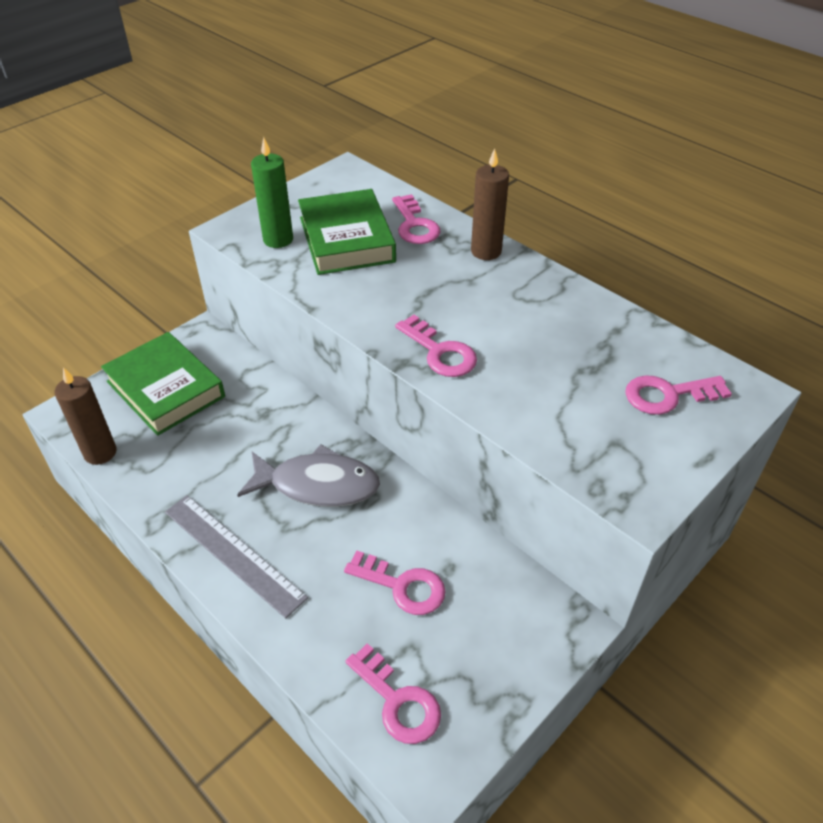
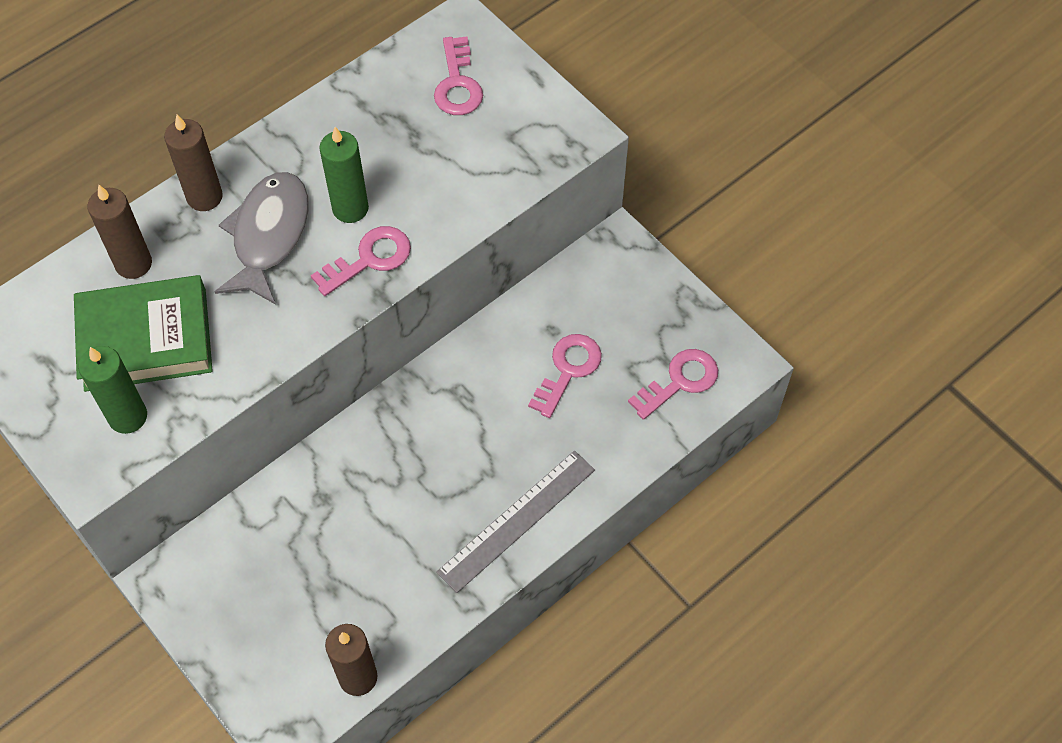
camera: 85 degrees left, 15 degrees up
green book [101,332,225,436] -> none
grey fish [237,444,380,507] -> grey fish moved to [215,172,309,305]
pink key [392,194,440,244] -> brown candle [87,185,152,279]
none -> green candle [319,127,369,223]

